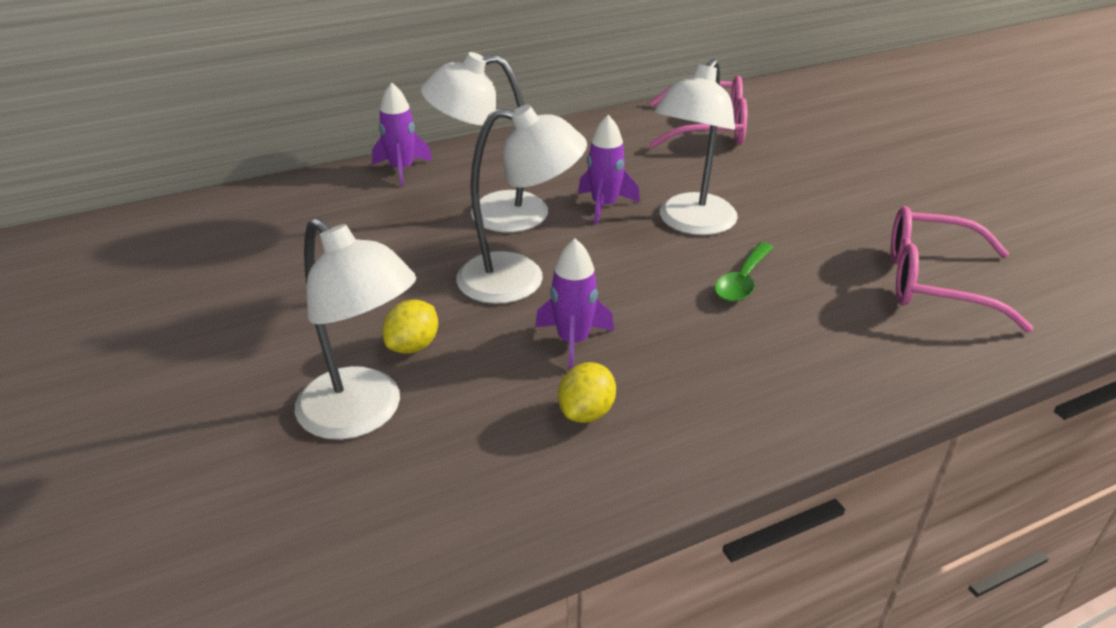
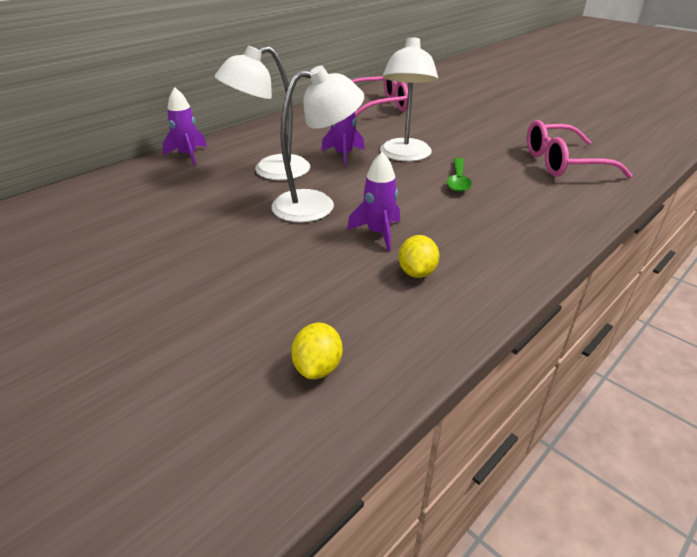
camera: 20 degrees left, 0 degrees up
white lamp [295,218,416,440] -> none
yellow lemon [382,300,438,354] -> yellow lemon moved to [291,323,342,379]

